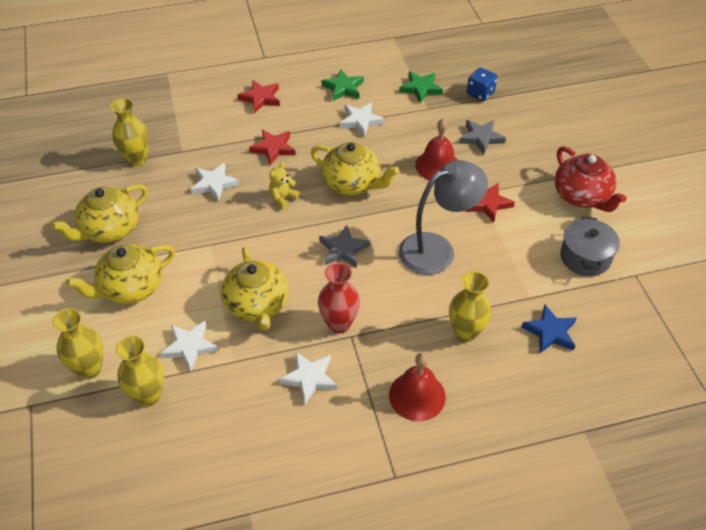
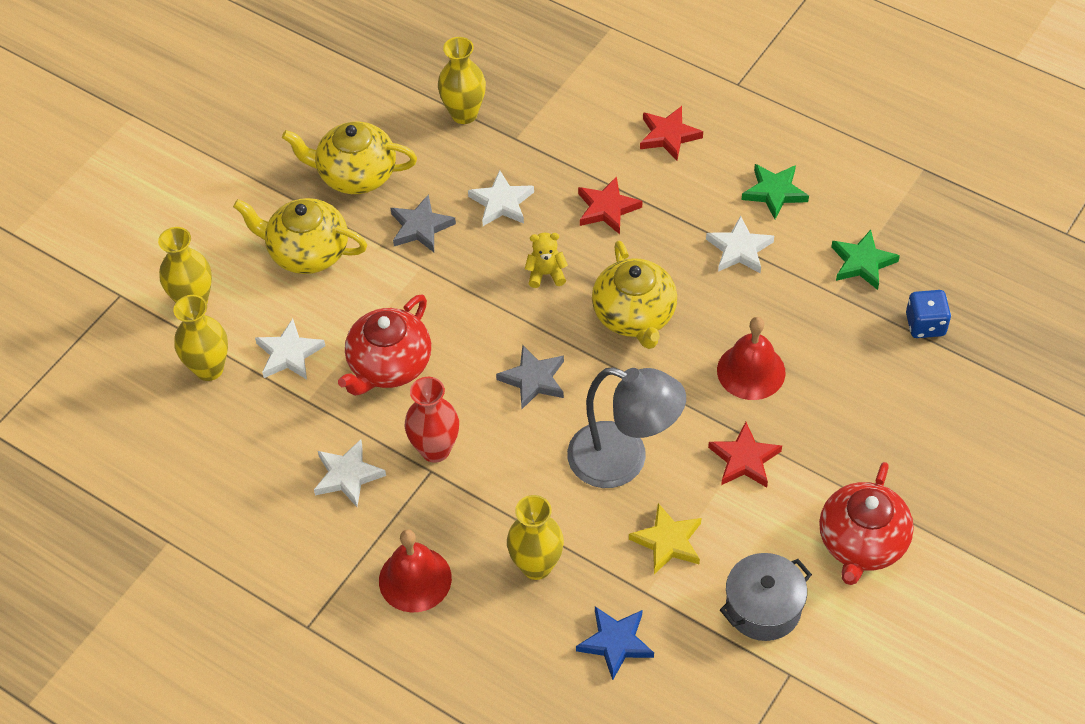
camera: 50 degrees right, 5 degrees up
yellow teapot [221,247,289,331] -> red teapot [338,294,431,396]
grey star [459,120,506,154] -> grey star moved to [391,194,456,252]
none -> yellow star [629,503,701,574]

